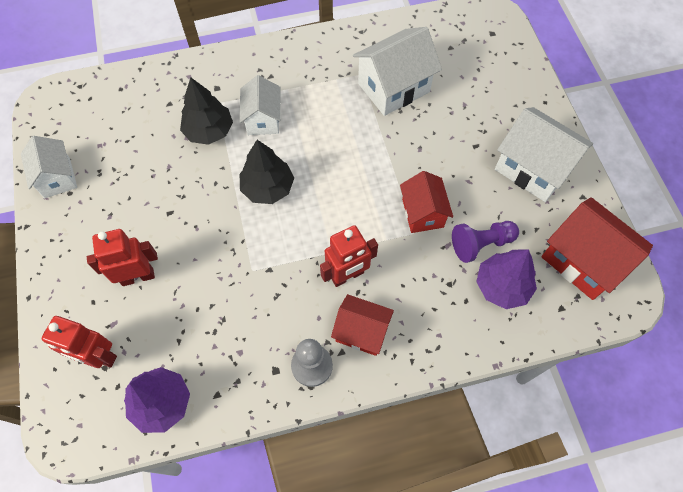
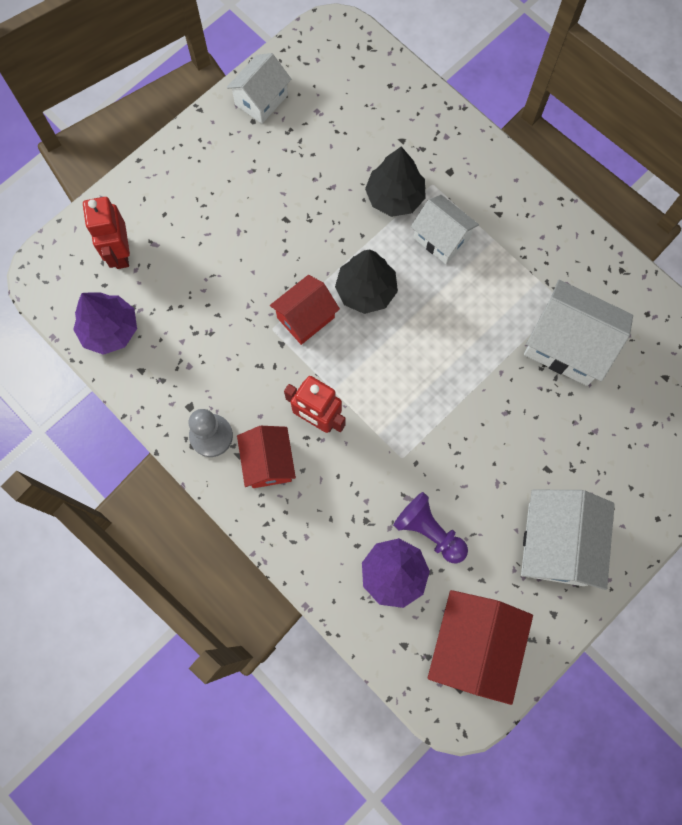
camera: 60 degrees right, 10 degrees up
red robot [87,229,158,286] -> none
white house [240,75,281,135] -> white house turned 75 degrees clockwise [411,195,479,264]
red house [400,171,453,233] -> red house moved to [270,275,340,345]

